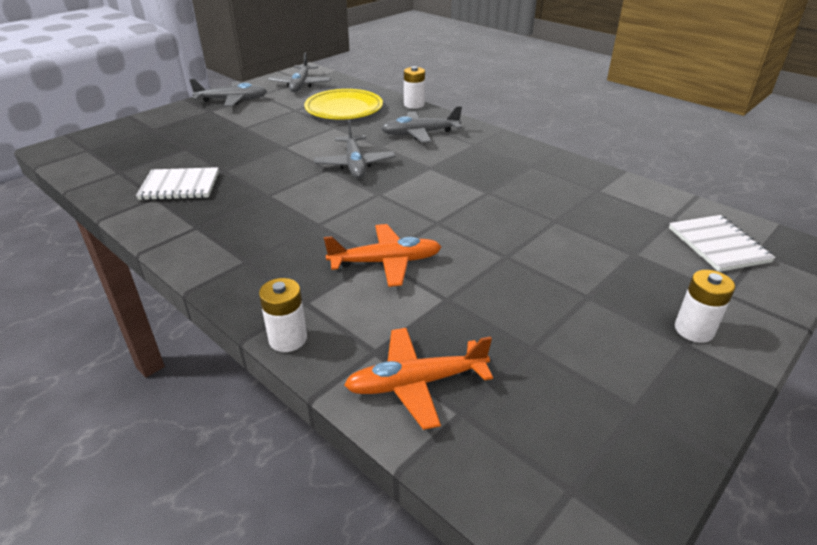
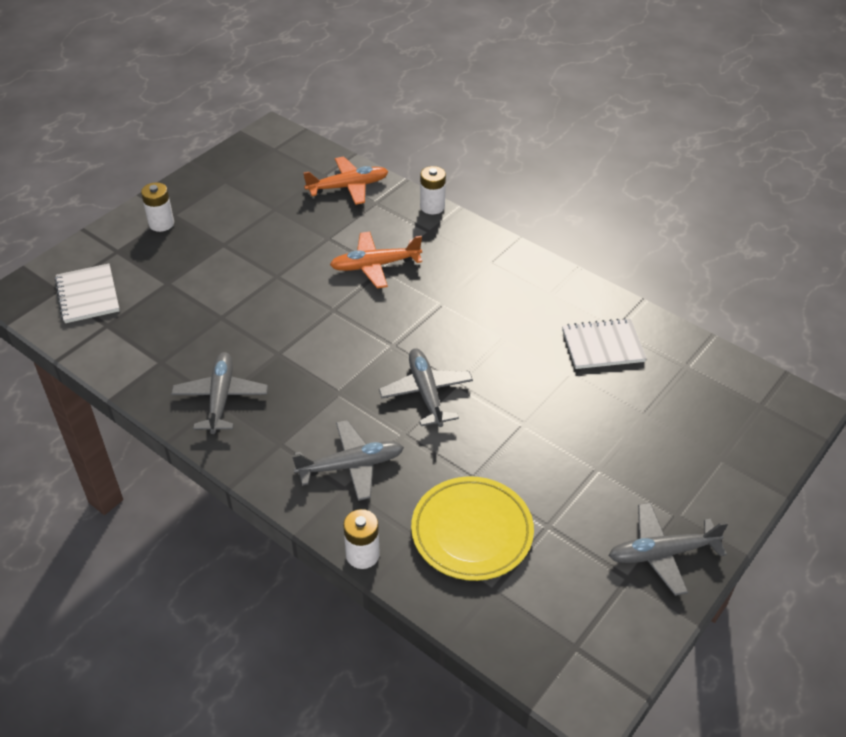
camera: 175 degrees right, 10 degrees up
grey plane [268,53,331,92] -> grey plane moved to [171,352,268,434]

